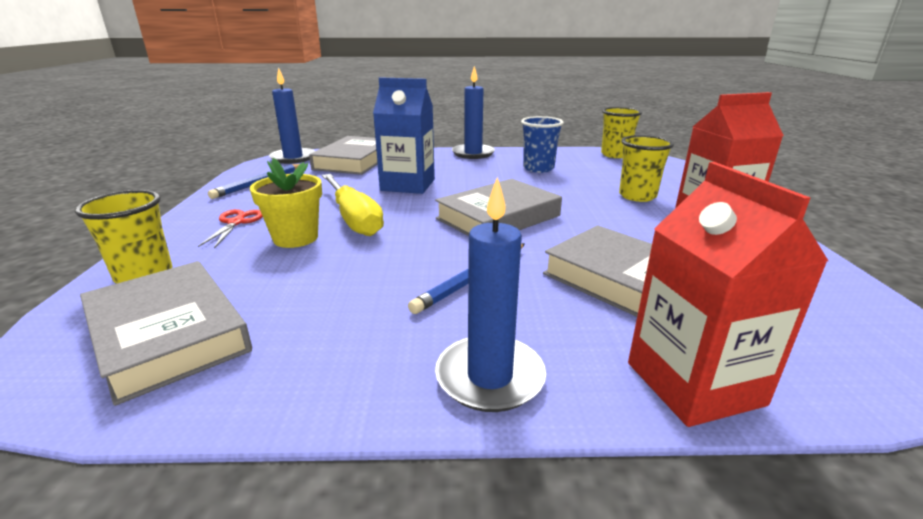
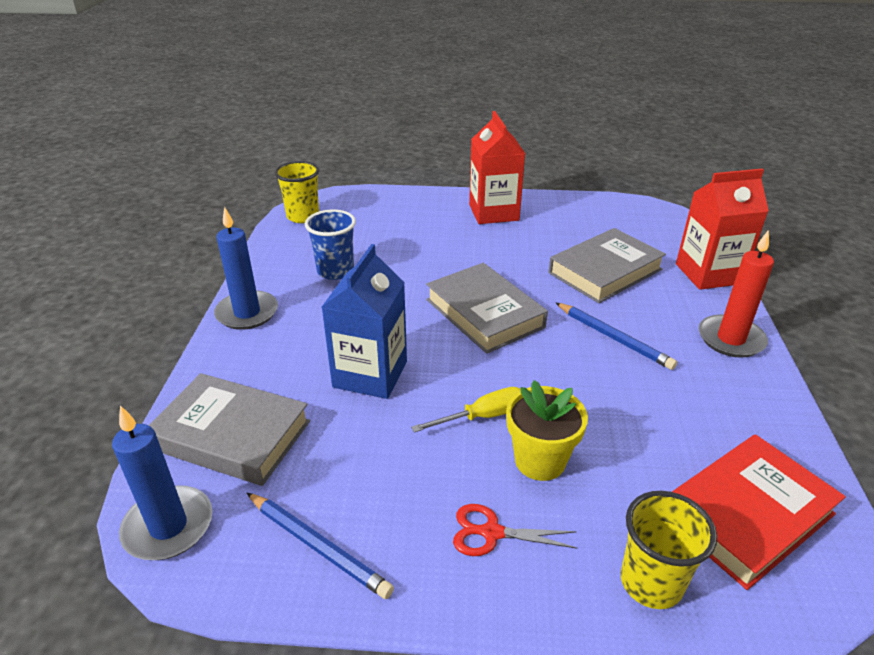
camera: 85 degrees left, 10 degrees up
grey book [80,261,252,406] -> red book [672,434,846,590]
yellow screwdriver [322,174,384,236] -> yellow screwdriver [411,387,521,432], size x0.62
blue candle [435,177,546,412] -> red candle [699,230,774,358]
yellow cup [619,135,674,202] -> none

